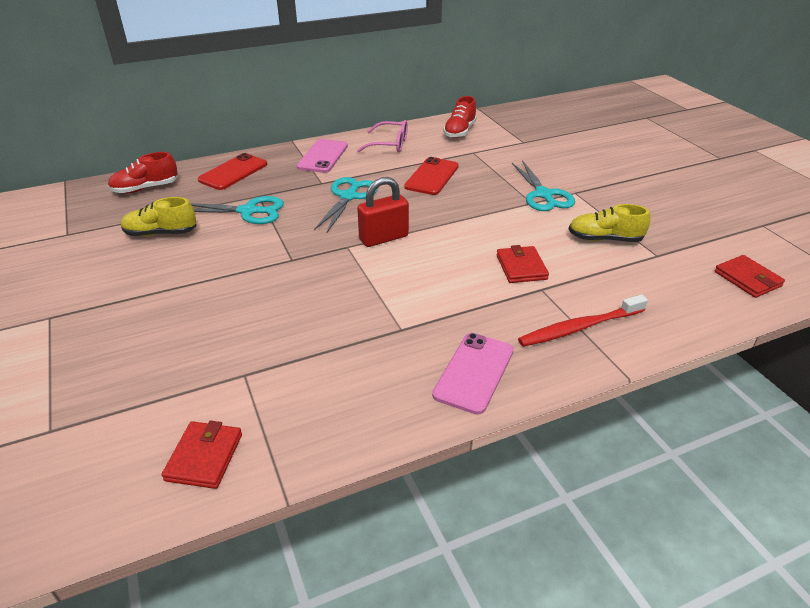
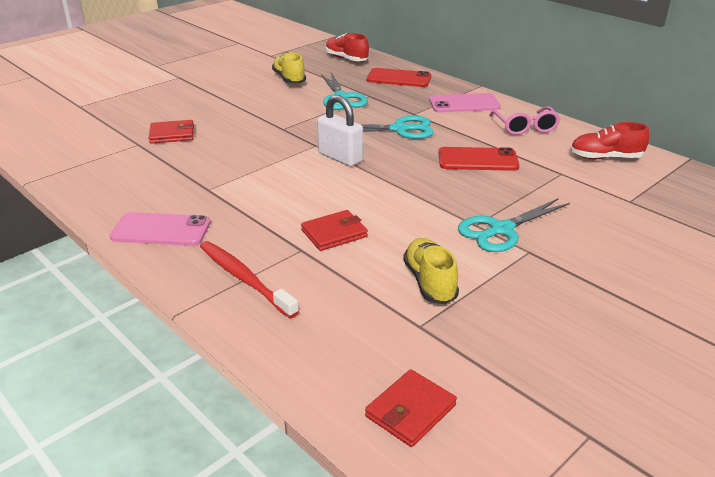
camera: 70 degrees right, 5 degrees down
red wallet [162,421,242,489] -> red wallet moved to [149,120,194,144]
red padlock [357,177,409,247] -> white padlock [317,95,363,167]

